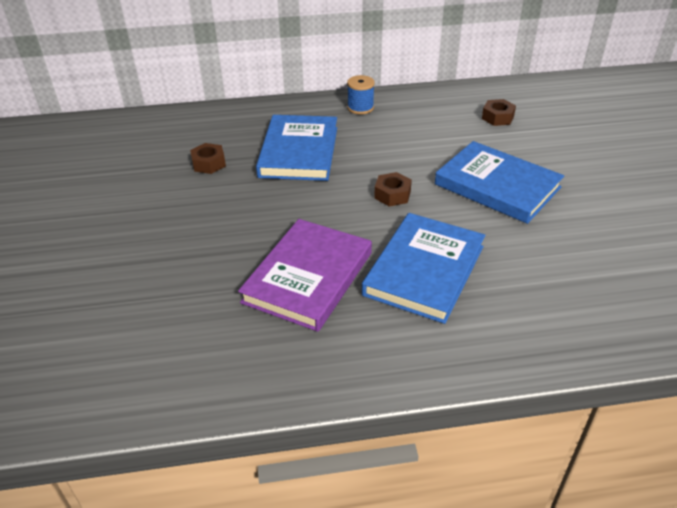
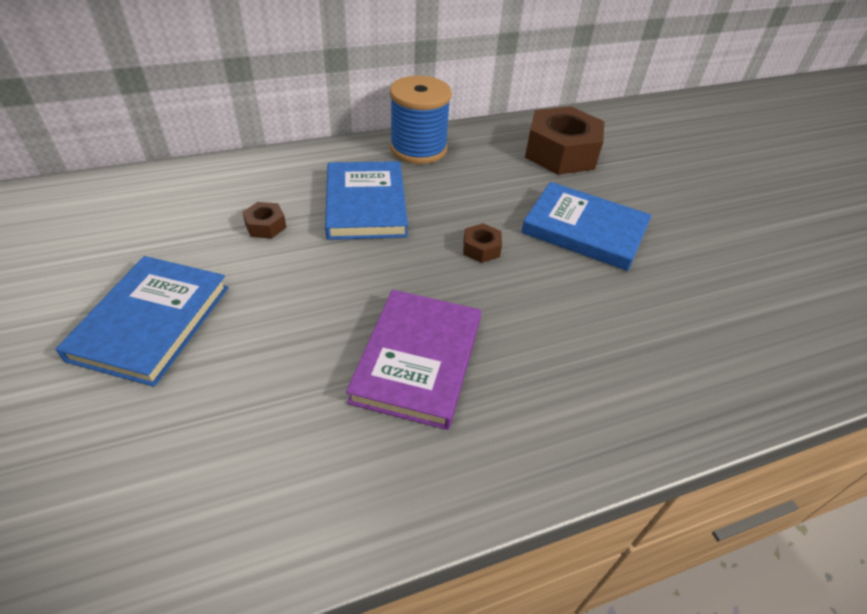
camera: 15 degrees left, 5 degrees up
blue spool [347,75,375,114] -> blue spool [390,76,452,164], size x1.99
blue book [362,213,486,324] -> blue book moved to [55,256,228,387]
brown nut [482,99,516,126] -> brown nut [525,106,604,175], size x2.33

